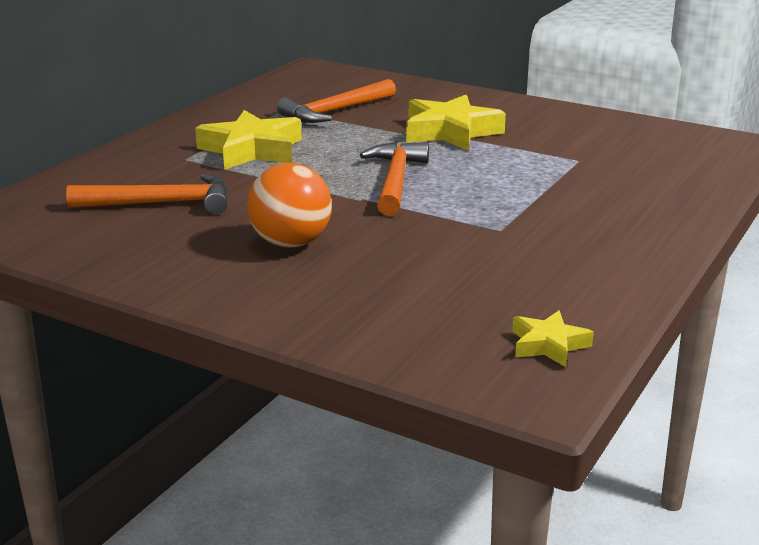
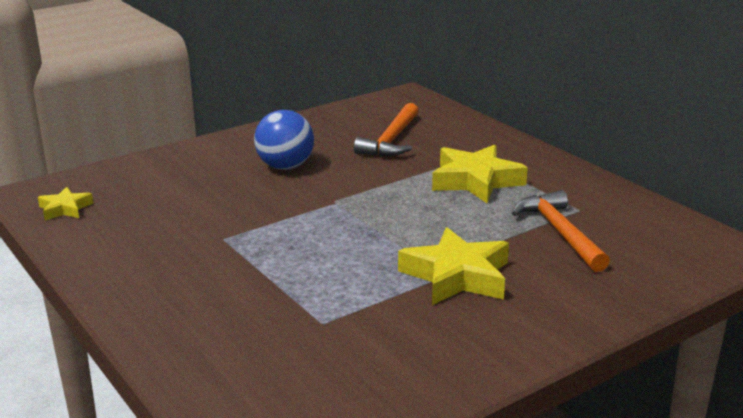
camera: 115 degrees right, 0 degrees up
orange ball [247,163,332,248] -> blue ball [254,110,314,170]
orange hammer [360,142,429,216] -> none

